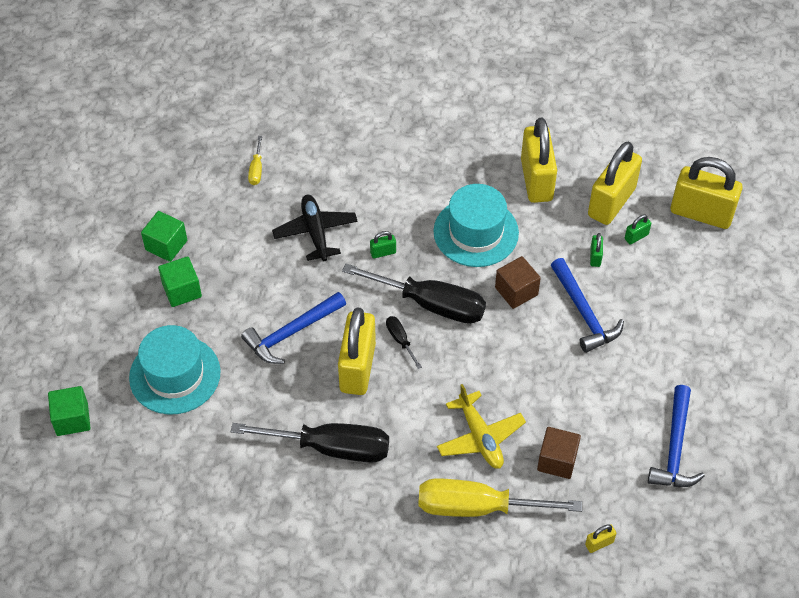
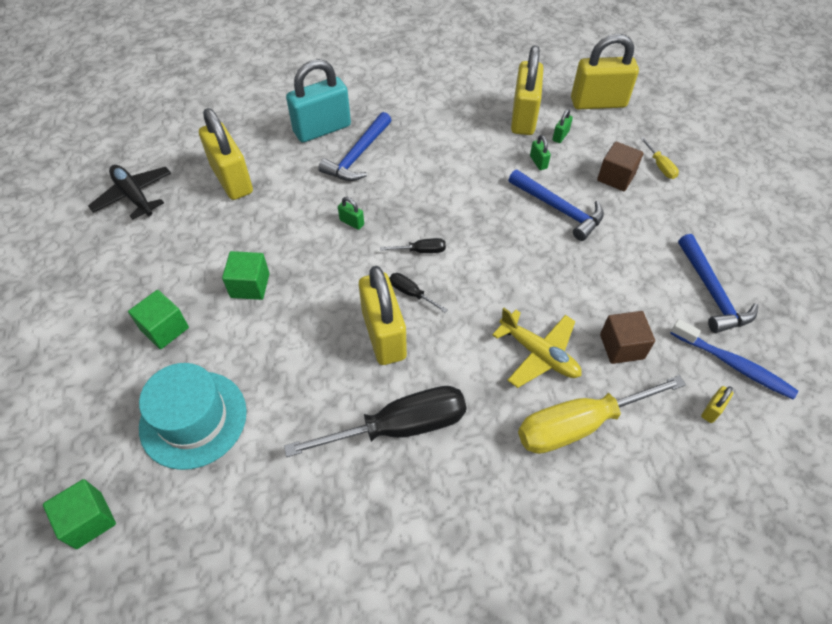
camera: 25 degrees left, 0 degrees up
green cube [141,211,187,262] -> green cube moved to [222,251,270,300]
blue hammer [241,292,346,364] -> blue hammer moved to [318,112,391,181]
yellow screwdriver [248,136,262,185] -> yellow screwdriver moved to [640,137,679,179]
black plane [272,195,358,261] -> black plane moved to [88,165,171,220]
black screwdriver [342,264,486,324] -> black screwdriver [380,238,446,253], size x0.43
green padlock [370,231,396,258] -> green padlock turned 75 degrees clockwise [338,197,364,230]
turquoise hat [433,184,519,267] -> none
brown cube [495,256,541,309] -> brown cube moved to [597,141,644,191]
yellow padlock [521,118,557,203] -> yellow padlock moved to [199,108,253,200]
none -> turquoise padlock [286,59,351,142]
none -> blue toothbrush [670,319,798,399]

